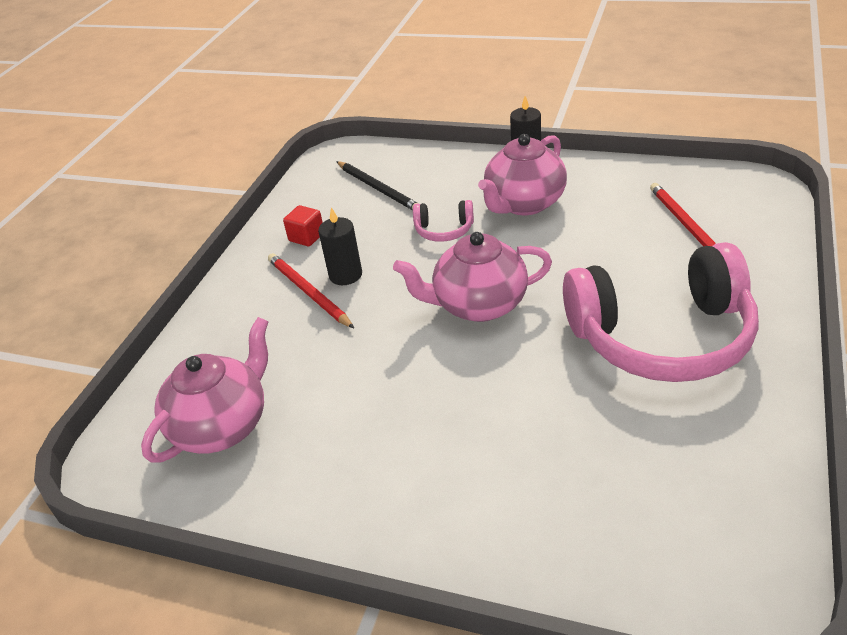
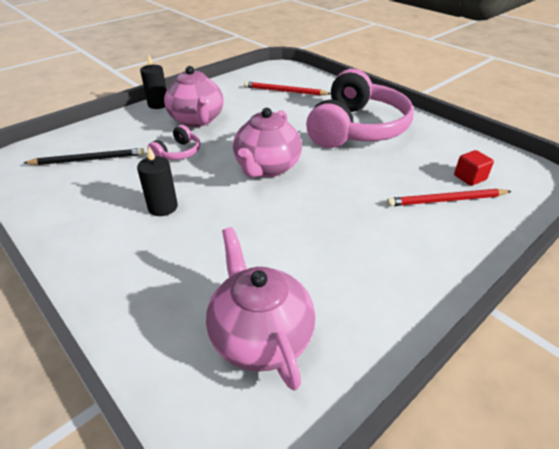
camera: 65 degrees left, 0 degrees up
red pencil [268,253,354,328] -> red pencil moved to [387,189,512,206]
red cube [283,205,323,246] -> red cube moved to [454,150,494,186]

